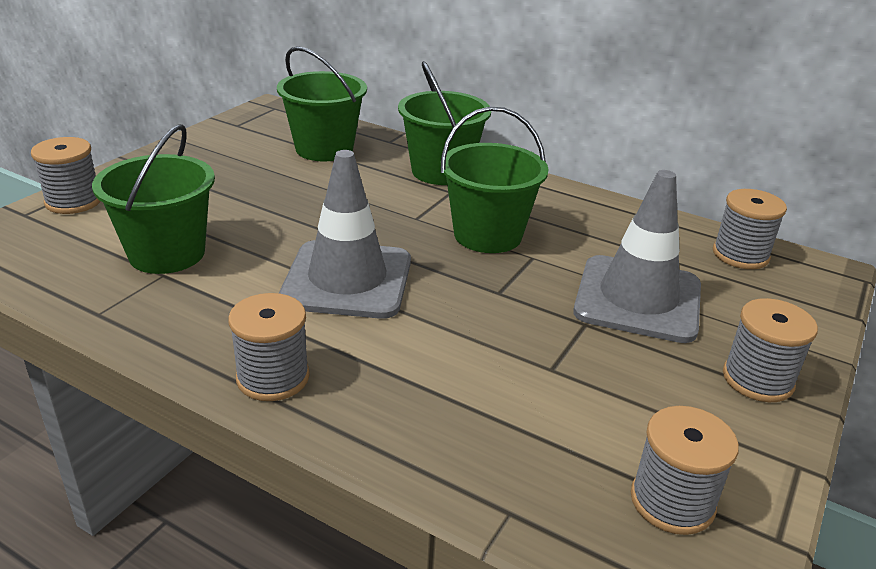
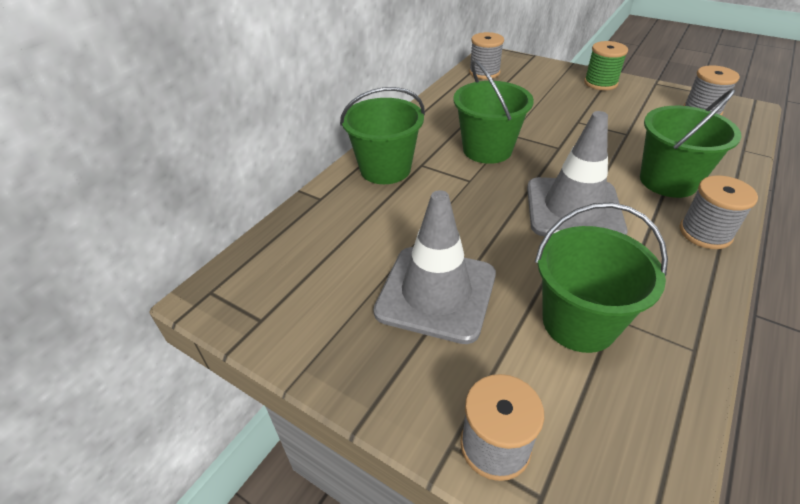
camera: 85 degrees left, 10 degrees up
green bucket [277,46,367,161] -> green bucket moved to [640,89,741,198]
grey traffic cone [573,170,701,343] -> grey traffic cone moved to [373,190,496,344]
grey spool [723,298,818,402] -> green spool [584,41,628,90]

